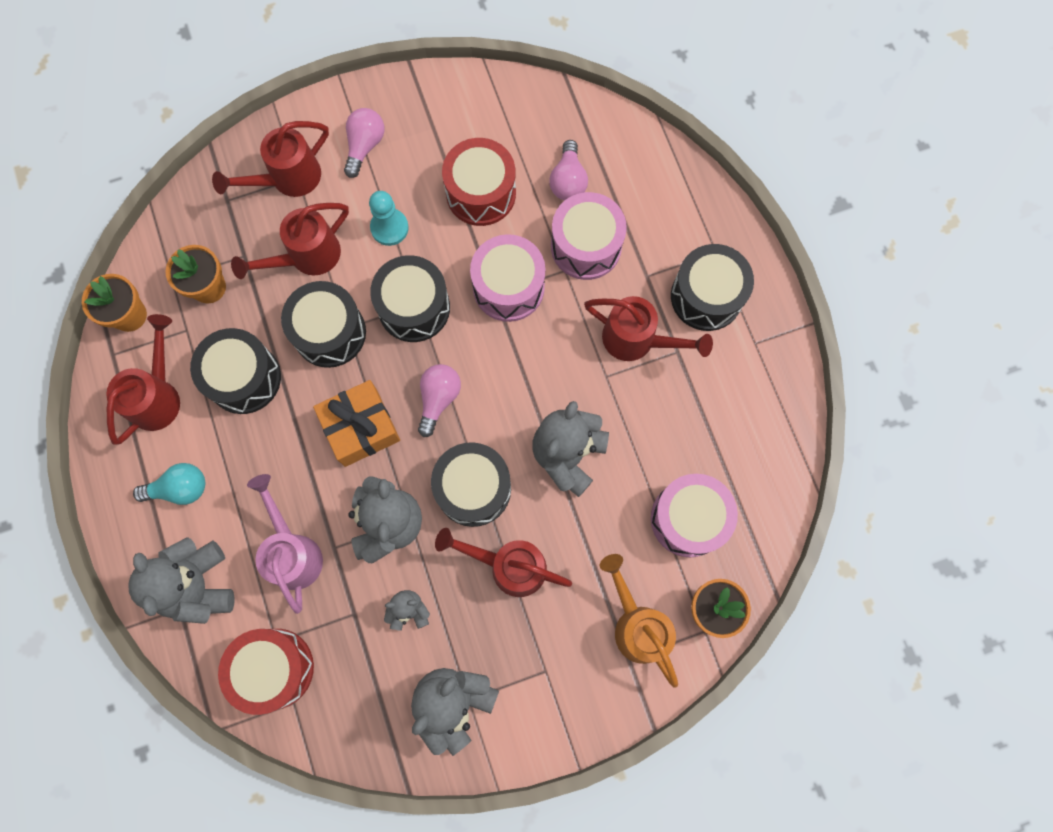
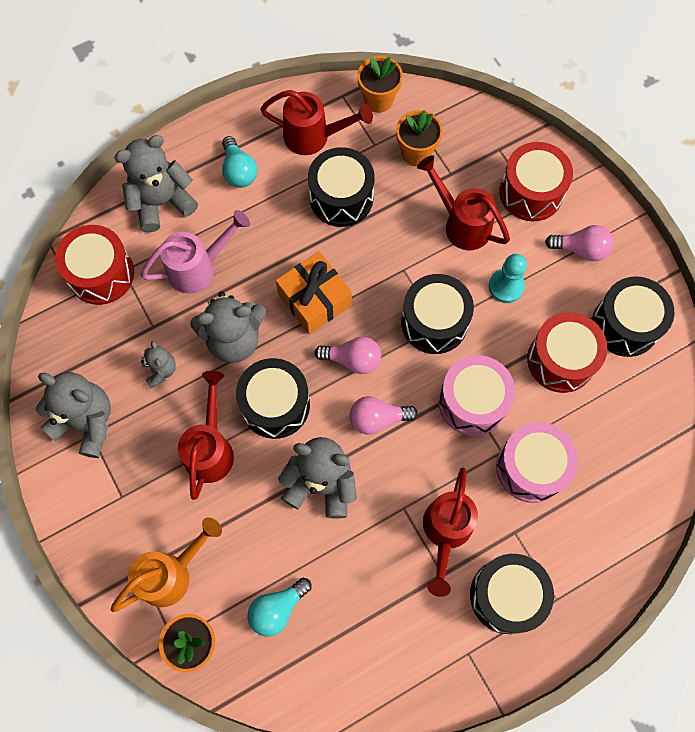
camera: 80 degrees right, 5 degrees down
red watering can [212,121,329,197] -> red drum [499,142,573,221]
black drum [281,281,366,368] -> black drum moved to [592,276,674,357]
pink light bulb [549,140,588,201] -> pink light bulb moved to [350,396,418,435]
pink drum [651,474,738,557] -> turquoise light bulb [248,578,311,637]

